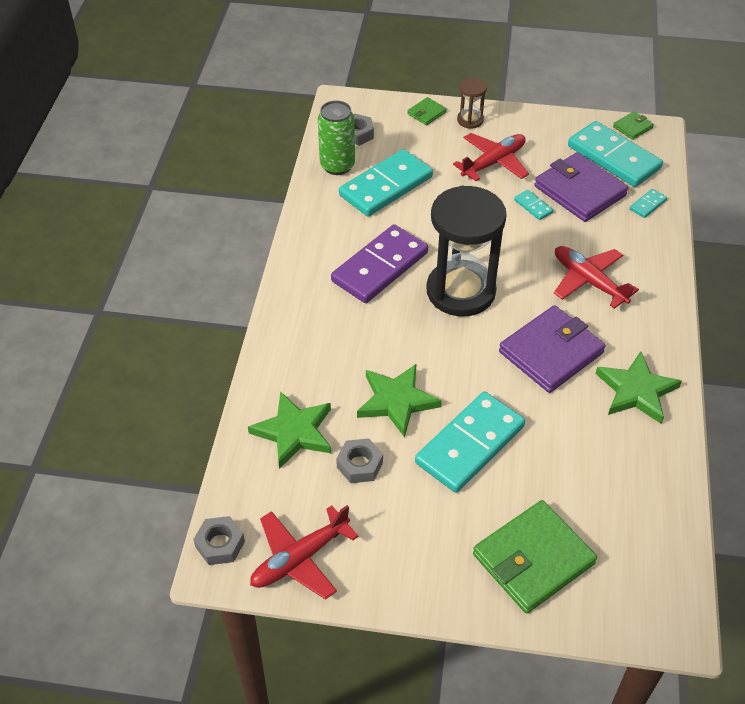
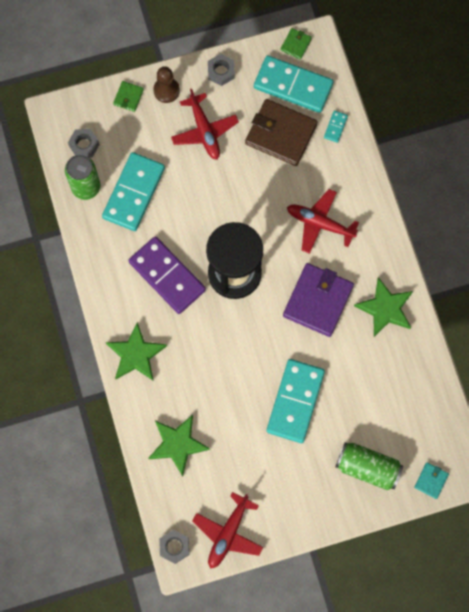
camera: 25 degrees left, 25 degrees up
purple domino [331,224,428,303] -> purple domino turned 60 degrees counterclockwise [128,236,206,314]
grey nut [336,438,383,483] -> grey nut moved to [208,54,235,86]
green star [357,364,442,438] -> green star moved to [106,322,167,380]
red plane [453,133,529,181] -> red plane turned 135 degrees clockwise [171,89,239,160]
brown hourglass [457,78,487,129] -> brown pawn [153,66,180,103]
green wallet [473,500,597,614] -> green can [336,443,403,490]
turquoise domino [514,190,553,220] -> none
purple wallet [534,152,628,222] -> brown wallet [245,99,317,166]
none -> turquoise wallet [414,463,449,499]

